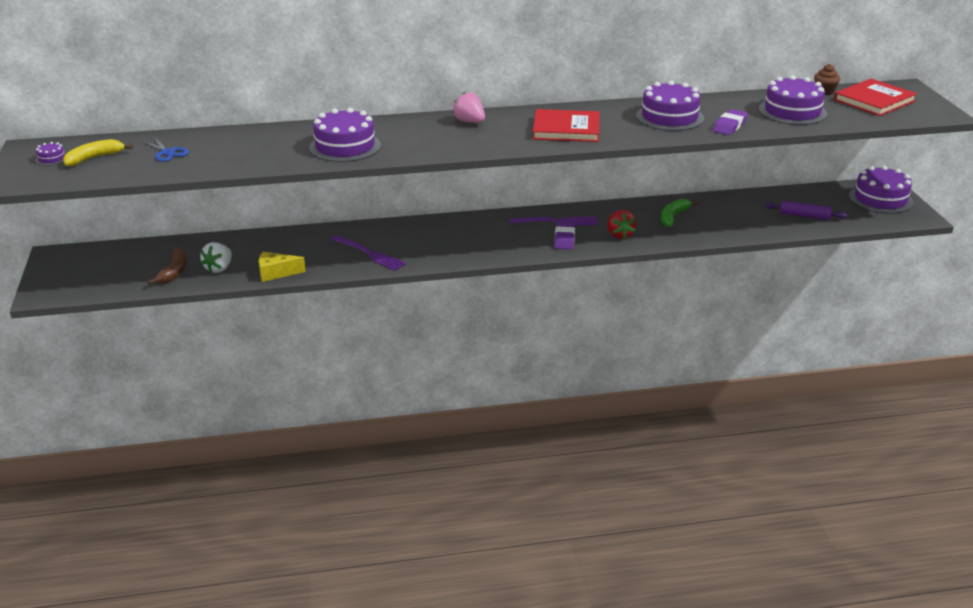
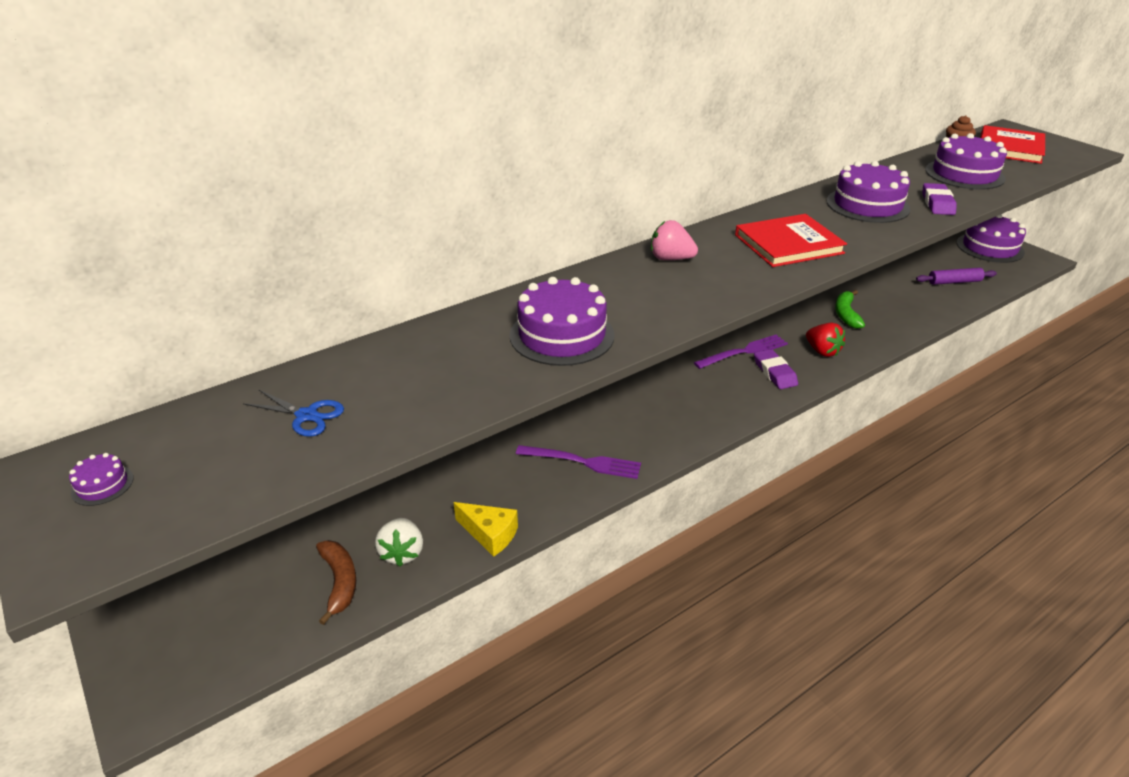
camera: 25 degrees left, 5 degrees up
yellow banana [63,139,133,167] -> none
yellow cheese [259,252,306,282] -> yellow cheese turned 120 degrees counterclockwise [454,502,518,557]

